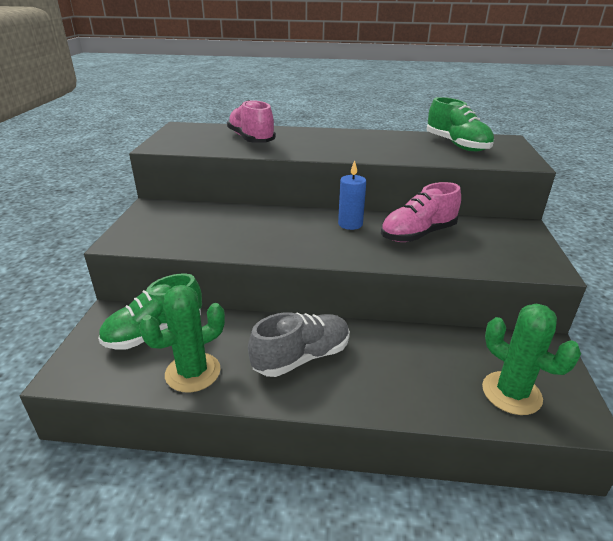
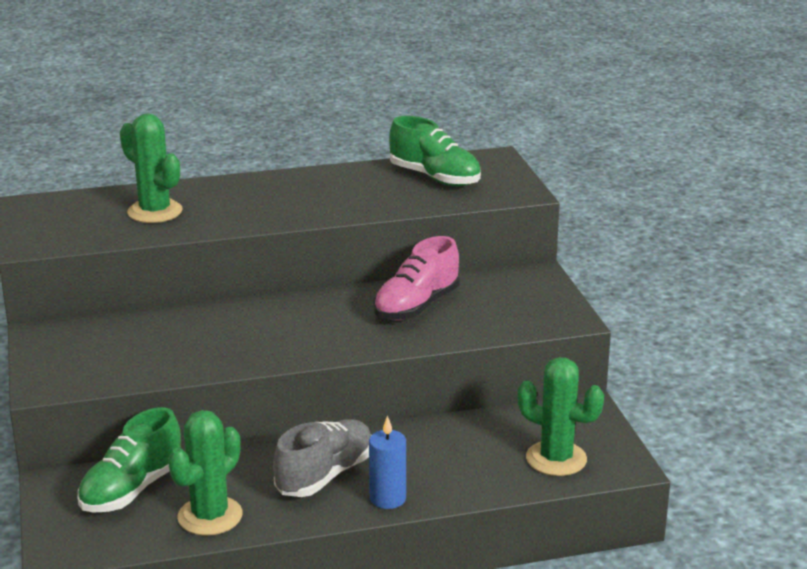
camera: 20 degrees left, 5 degrees down
pink shoe [227,100,276,143] -> green cactus [120,113,183,223]
blue candle [338,160,366,230] -> blue candle moved to [369,415,406,509]

